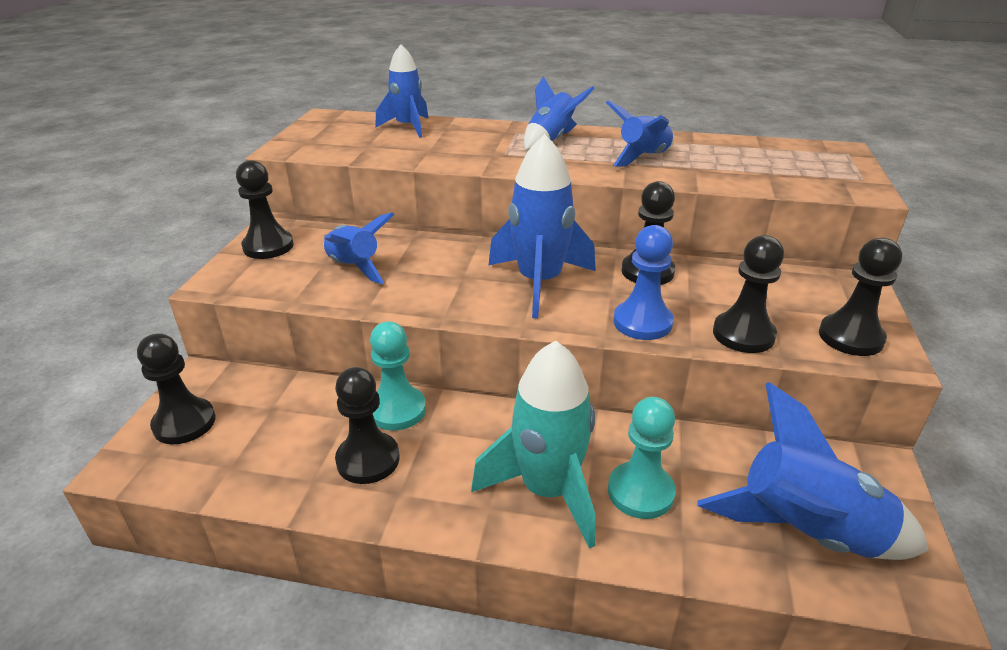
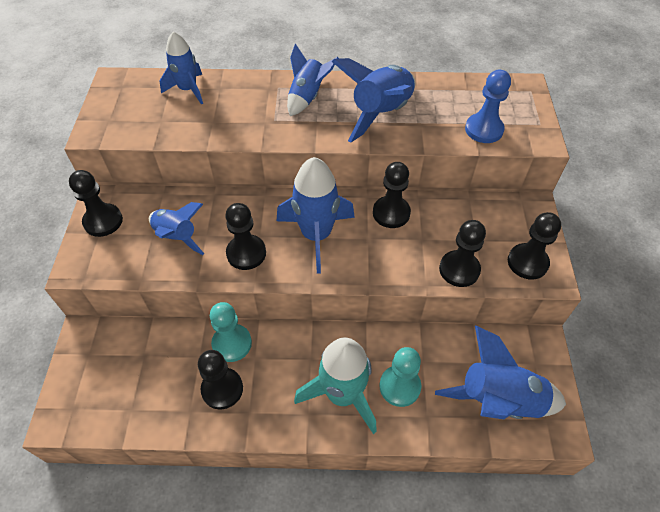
camera: 10 degrees left, 20 degrees up
black pawn [137,333,216,444] -> black pawn moved to [225,203,266,270]
blue rocket [606,101,674,167] -> blue rocket [332,58,415,143], size x1.55
blue pawn [613,225,674,340] -> blue pawn moved to [465,70,511,143]

